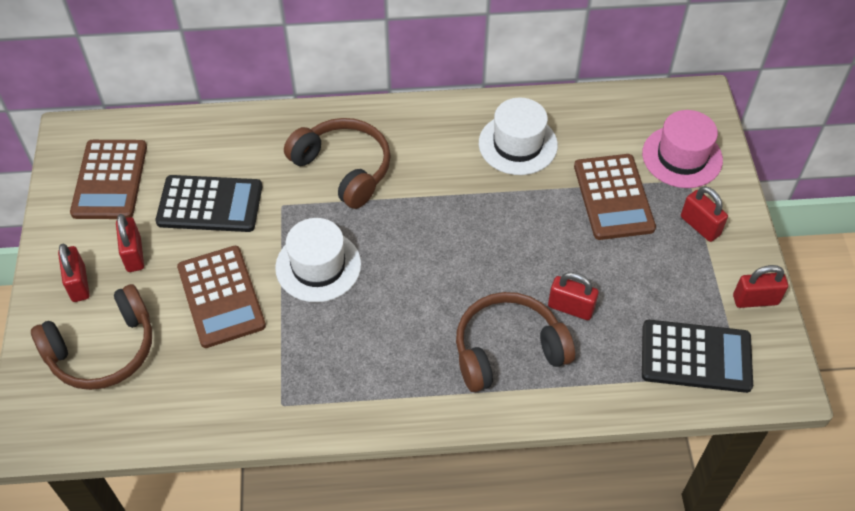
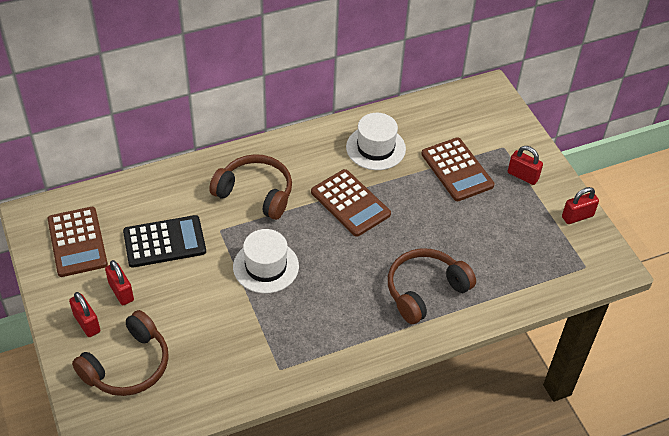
camera: 20 degrees left, 5 degrees down
brown calculator [177,246,266,348] -> brown calculator moved to [311,169,391,237]
red padlock [548,272,599,320] -> none
pink hat [642,110,723,188] -> none
black calculator [642,320,753,393] -> none

